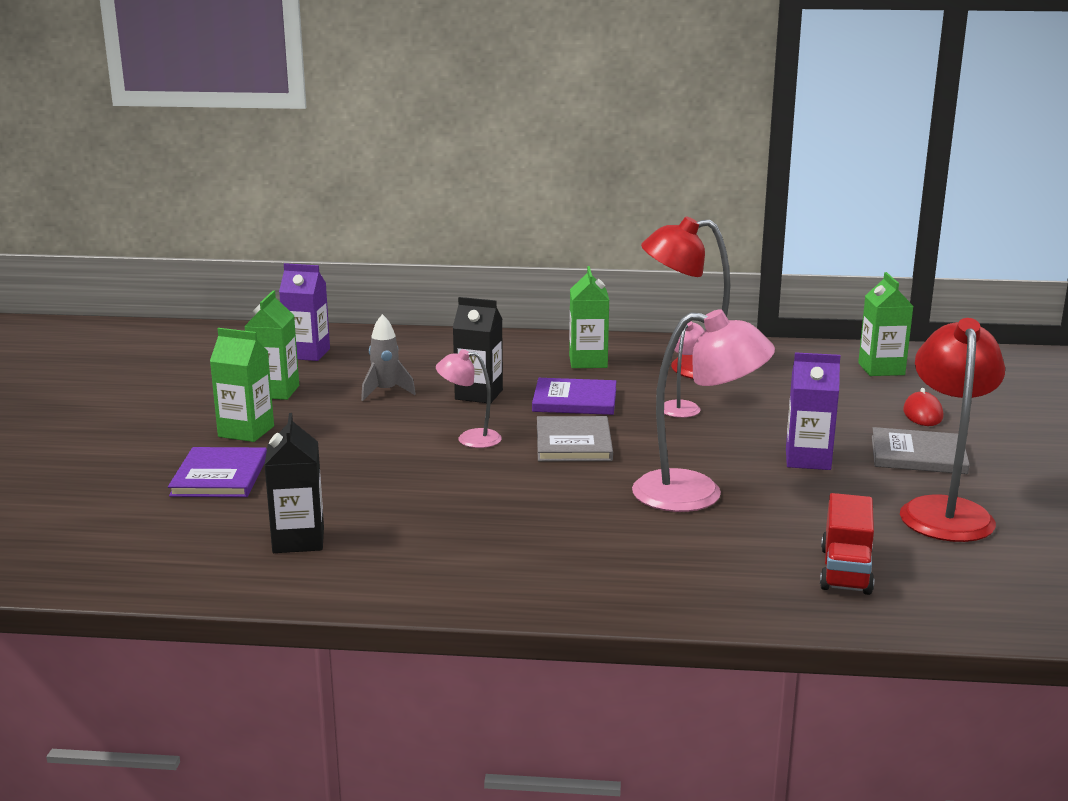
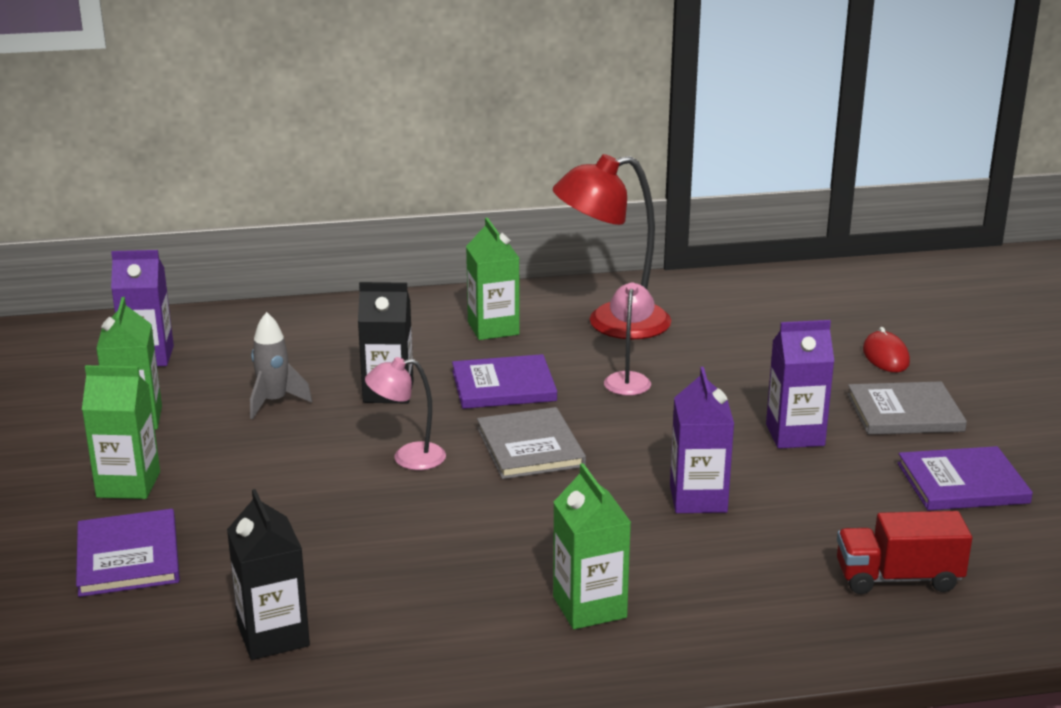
camera: 15 degrees left, 5 degrees up
pink lamp [632,309,775,512] -> purple carton [670,367,734,513]
red truck [820,493,874,595] -> red truck turned 90 degrees clockwise [837,511,972,594]
green carton [858,272,914,376] -> green carton moved to [553,463,631,629]
red lamp [900,318,1005,542] -> purple book [897,446,1033,510]

